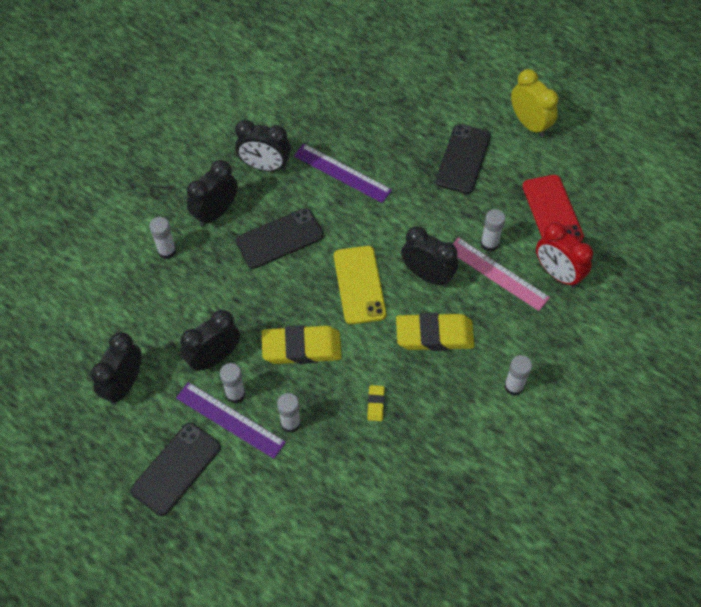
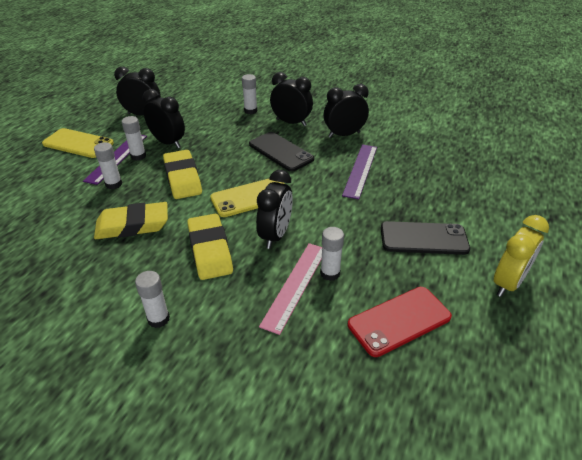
camera: 75 degrees right, 20 degrees down
black phone [131,423,221,516] -> yellow phone [42,128,114,158]
black clock [235,120,291,171] -> black clock turned 75 degrees clockwise [324,84,369,138]
yellow eraser [367,385,385,421] -> yellow eraser [94,202,168,239], size x2.26
red clock [536,222,593,287] -> none

